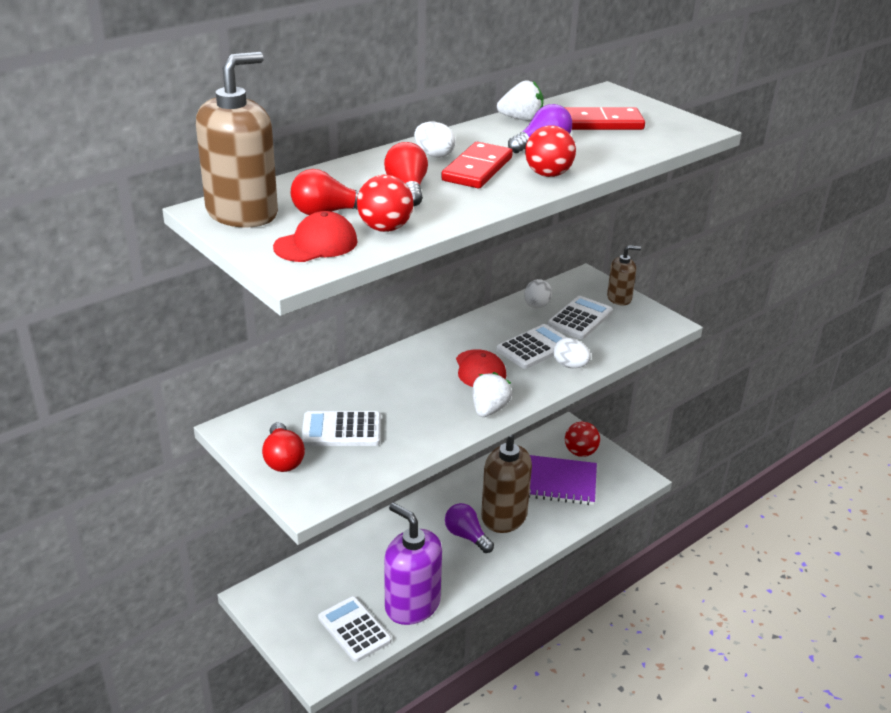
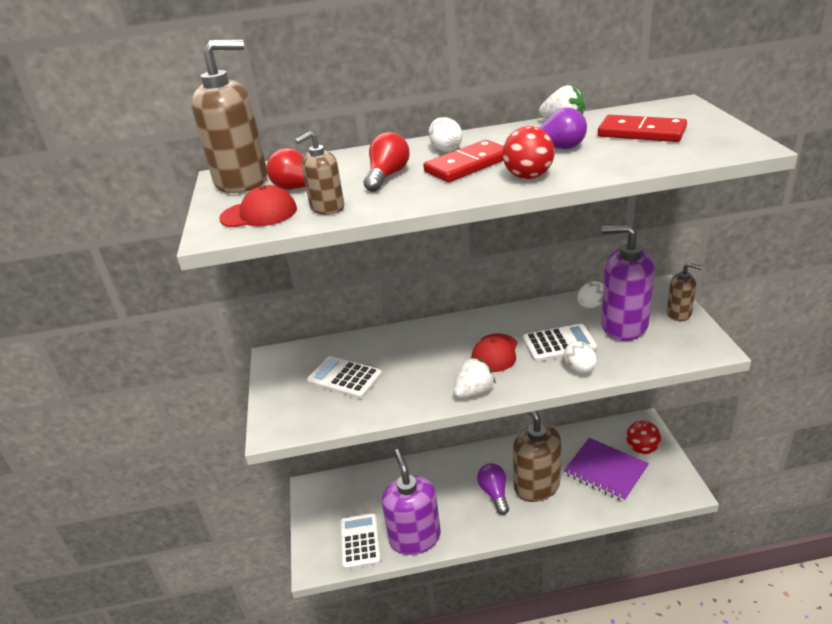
camera: 35 degrees right, 0 degrees up
red light bulb [262,422,305,472] -> none
red ball [357,175,413,232] -> brown soap dispenser [295,131,344,215]
white calculator [547,296,613,339] -> purple soap dispenser [601,224,655,341]

